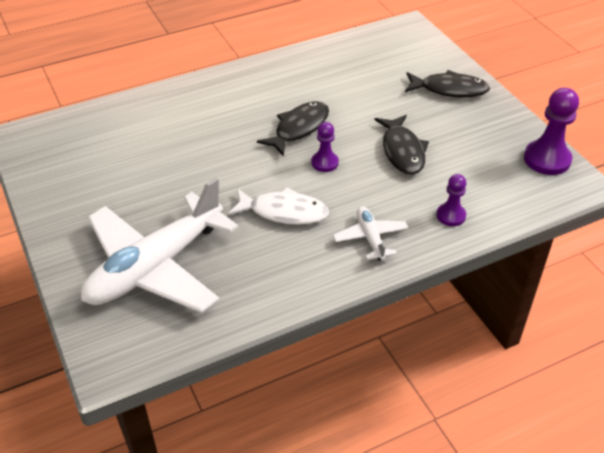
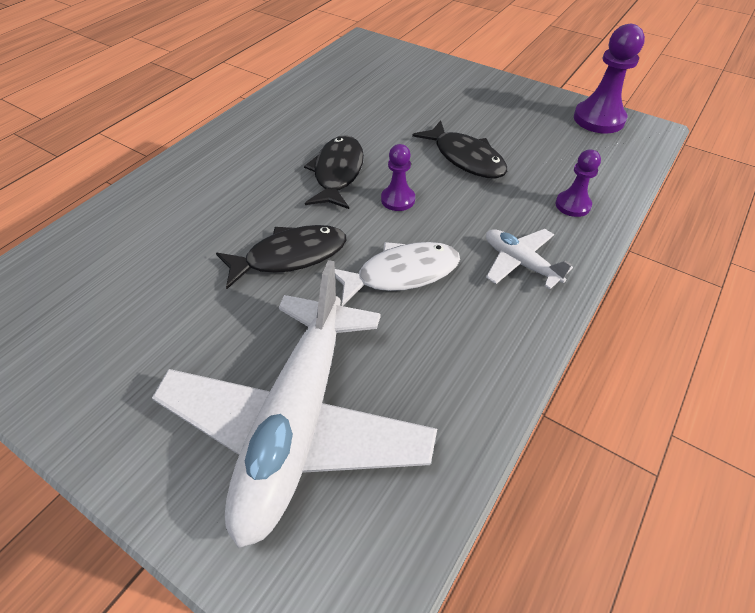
camera: 30 degrees left, 5 degrees up
black fish [405,70,490,97] -> black fish moved to [216,225,347,289]

